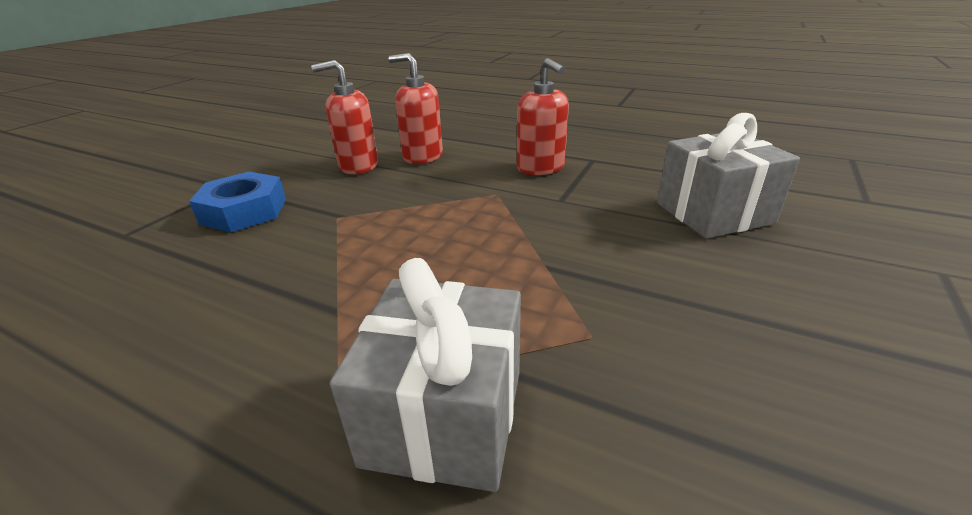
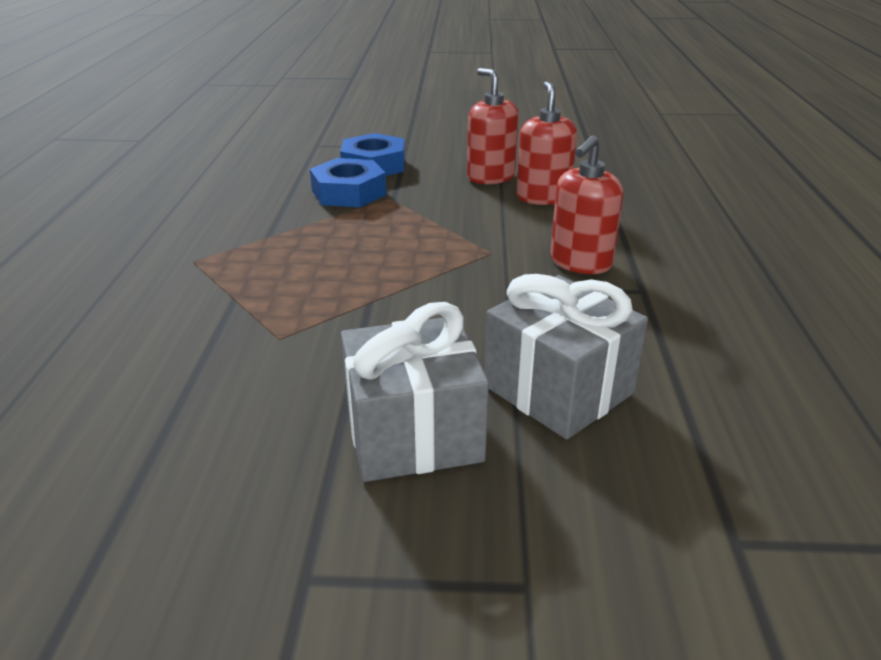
camera: 65 degrees right, 0 degrees up
grey gift [330,258,521,492] -> grey gift moved to [341,302,489,482]
none -> blue nut [310,158,386,207]

